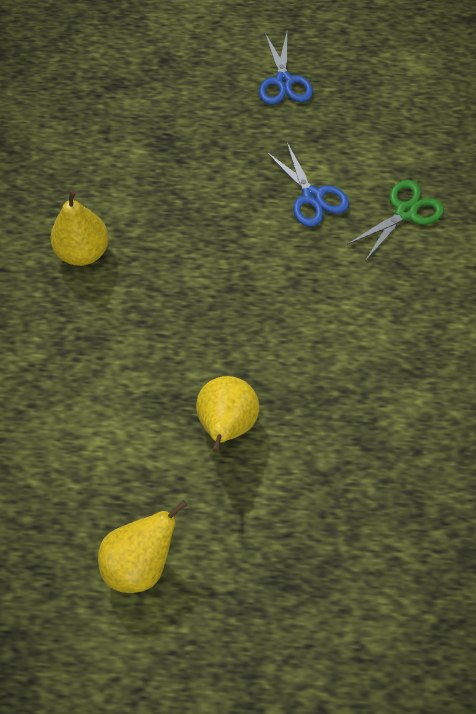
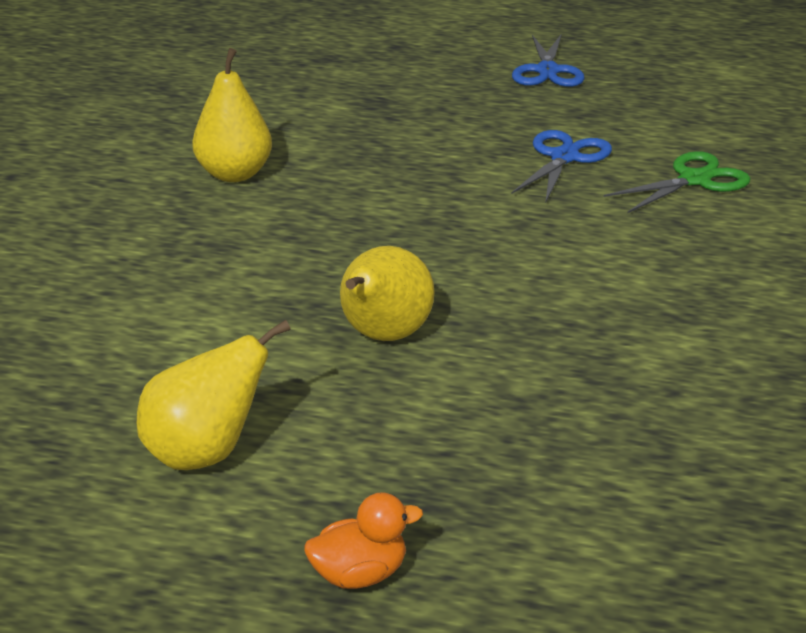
camera: 10 degrees right, 30 degrees down
blue scissors [266,141,349,227] -> blue scissors turned 135 degrees counterclockwise [511,130,612,201]
none -> orange duck [304,492,423,589]

